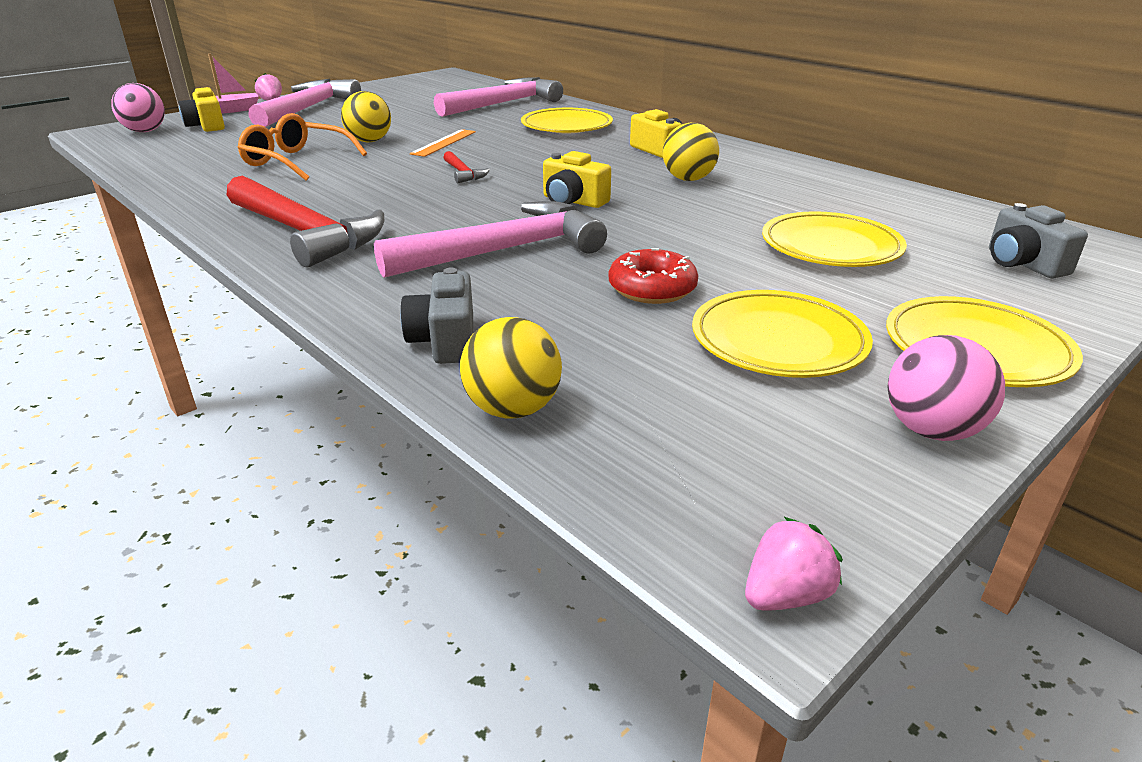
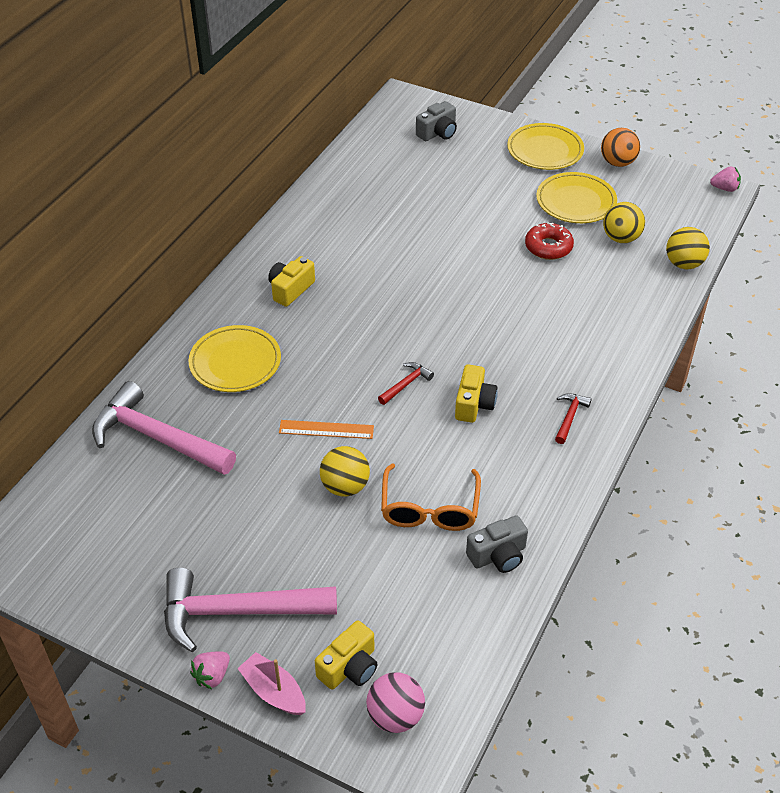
camera: 110 degrees left, 15 degrees up
red hammer [227,176,384,267] -> red hammer [555,393,592,444], size x0.43
pink hammer [374,201,607,278] -> none
grey camera [400,268,473,364] -> grey camera moved to [466,515,528,573]
yellow camera [543,151,611,208] -> yellow camera moved to [455,364,498,423]
yellow ball [663,123,719,181] -> yellow ball moved to [603,202,645,243]
pink strawberry [745,517,843,611] -> pink strawberry turned 150 degrees clockwise [710,166,741,192]
yellow plate [762,211,907,267] -> none
pink ball [887,335,1005,441] -> orange ball [601,128,640,167]

